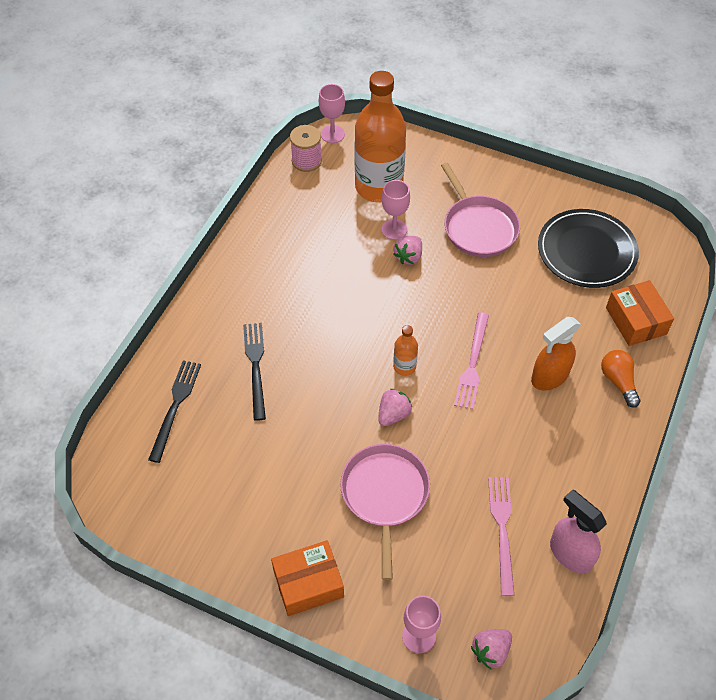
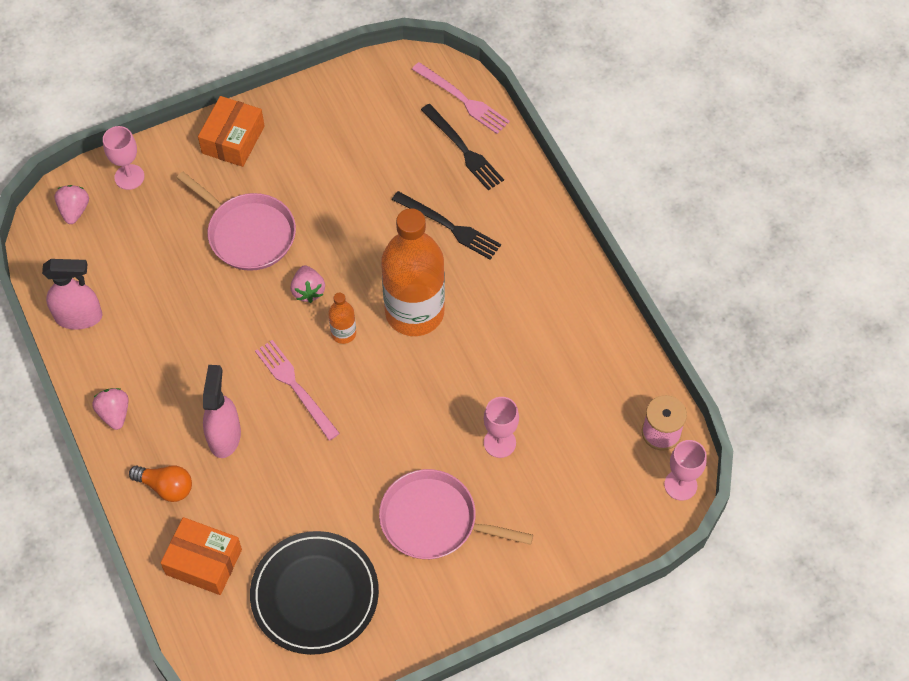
camera: 130 degrees right, 5 degrees up
orange bottle [355,71,406,202] -> orange bottle moved to [381,208,445,336]
pink strawberry [393,236,422,265] -> pink strawberry moved to [92,388,129,430]
pink fork [488,477,515,596] -> pink fork moved to [412,62,510,134]
orange spray bottle [531,317,581,390] -> pink spray bottle [203,365,241,458]

